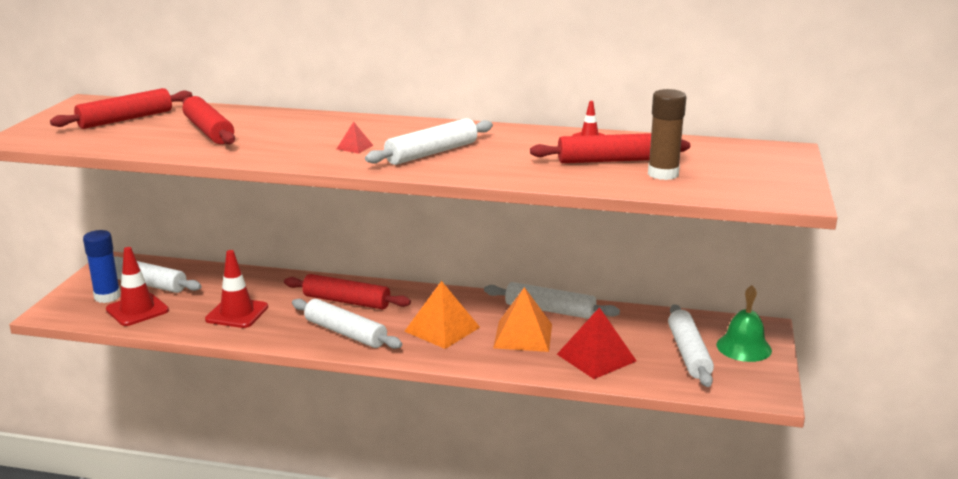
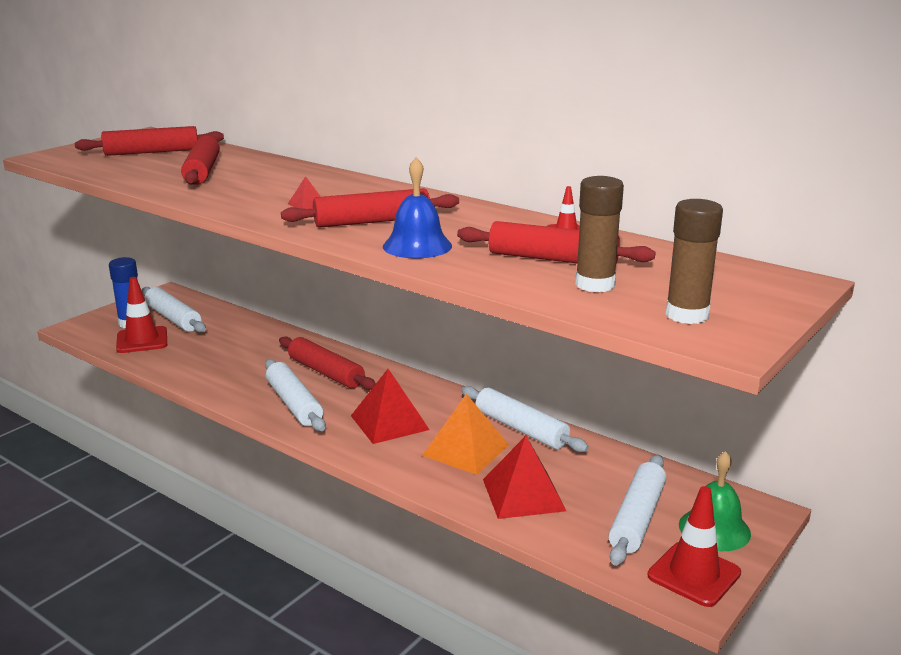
camera: 25 degrees right, 0 degrees up
red traffic cone [205,250,268,328] -> red traffic cone moved to [648,486,741,607]
white rolling pin [365,118,493,165] -> red rolling pin [281,188,459,228]
orange pyramid [404,281,480,349] -> red pyramid [351,369,430,444]
none -> blue bell [383,157,452,258]
none -> brown glue stick [666,199,723,324]

